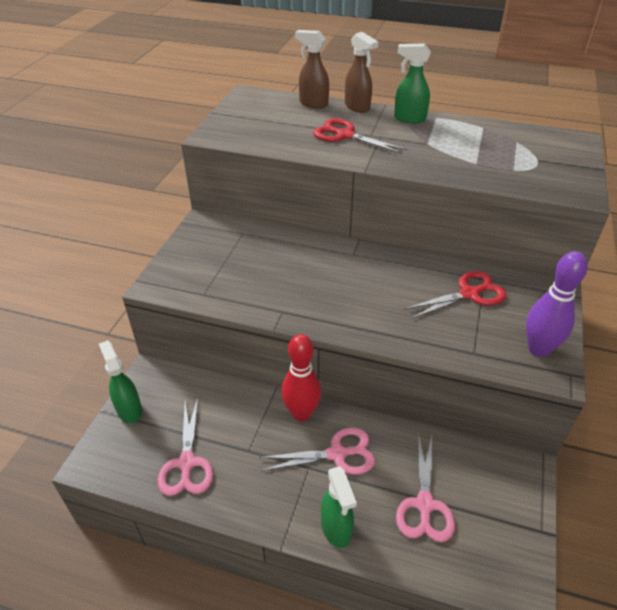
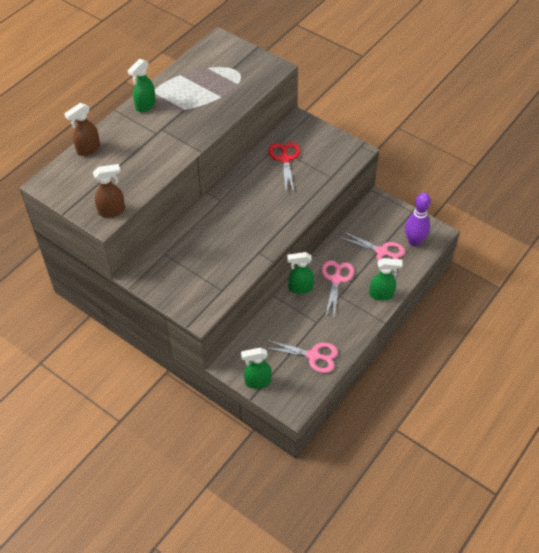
camera: 70 degrees left, 10 degrees up
red bowling pin [281,334,321,421] -> green spray bottle [287,252,314,294]
red scissors [313,118,408,154] -> none
brown spray bottle [345,32,378,113] -> brown spray bottle moved to [93,164,125,218]
purple bowling pin [526,251,588,357] -> purple bowling pin moved to [405,193,431,246]

